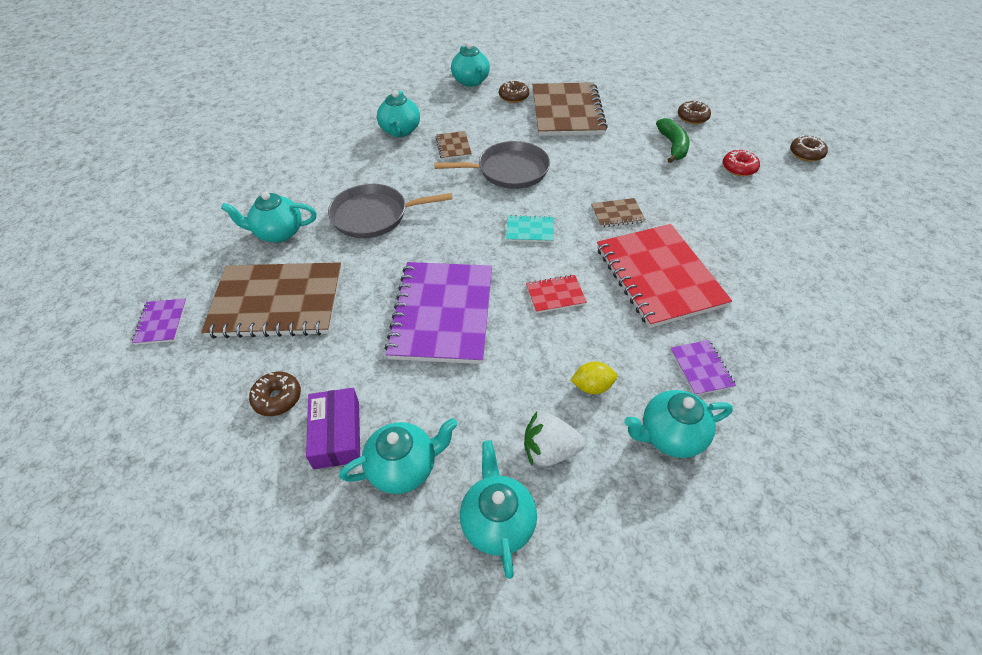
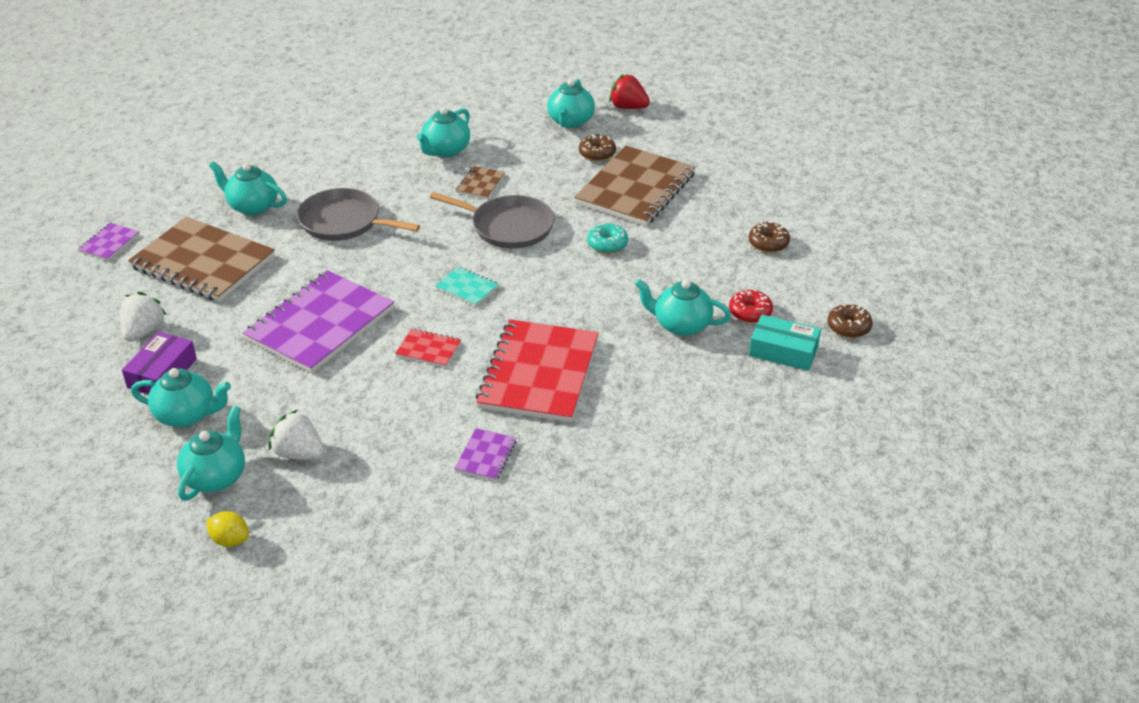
camera: 30 degrees right, 10 degrees down
brown donut [249,372,301,416] -> white strawberry [120,292,167,342]
yellow lemon [571,362,617,394] -> yellow lemon moved to [206,511,249,547]
brown notebook [591,198,646,227] -> none
turquoise teapot [624,390,733,458] -> turquoise teapot moved to [635,279,731,336]
green banana [656,118,690,163] -> none
none -> turquoise donut [587,223,628,254]
none -> red strawberry [609,74,650,109]
none -> turquoise box [749,315,821,371]

